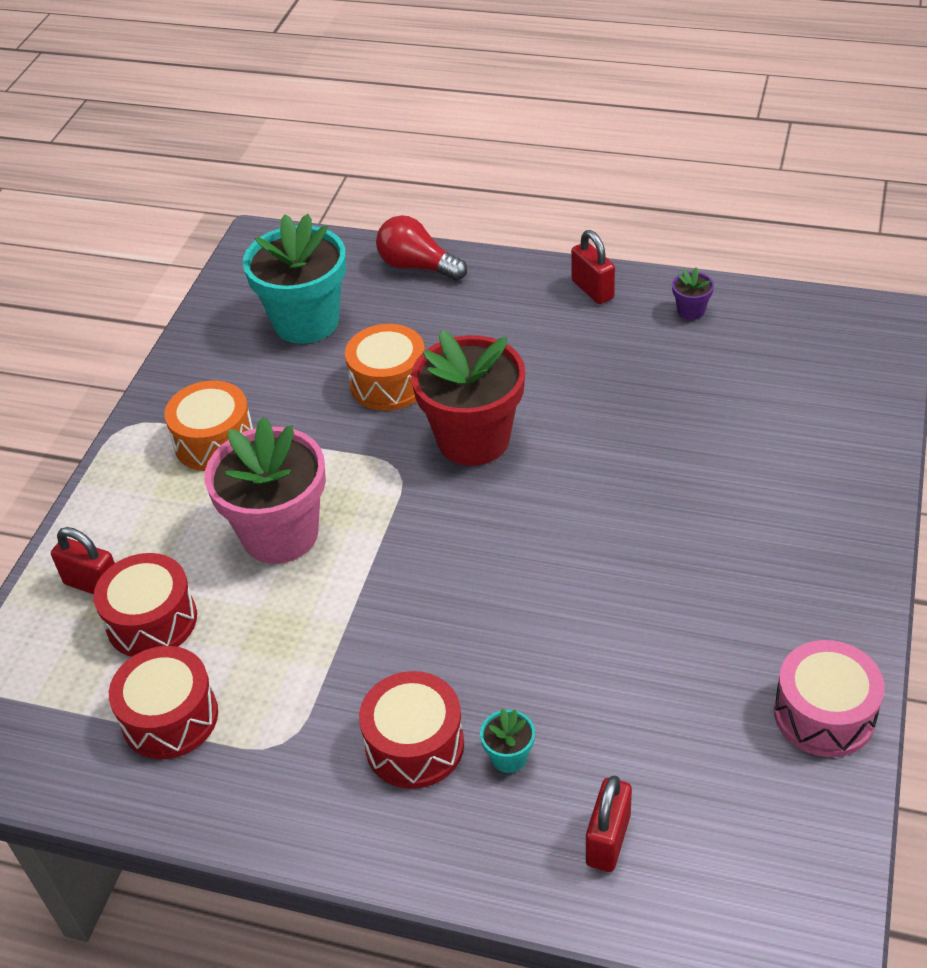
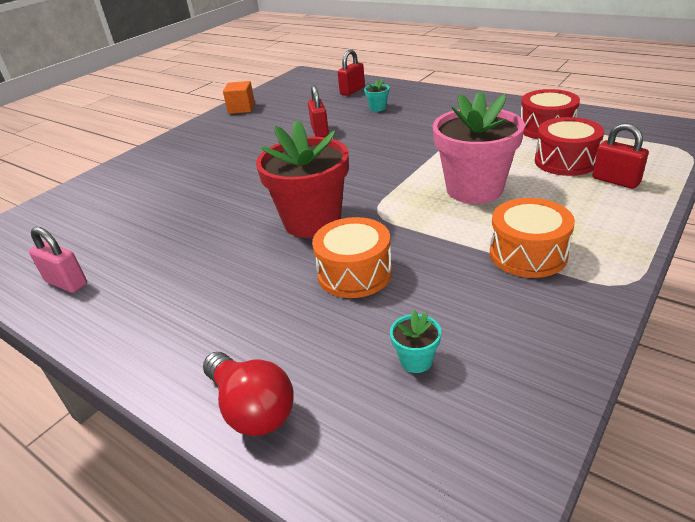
camera: 160 degrees left, 10 degrees down
turquoise flower pot [243,214,346,344] -> turquoise flower pot [390,310,441,373], size x0.40
red drum [359,671,464,789] -> none
red padlock [571,230,615,304] -> red padlock moved to [308,85,329,137]
purple flower pot [672,268,714,320] -> pink padlock [29,227,87,293]
pink drum [774,640,885,757] -> orange cube [223,81,255,114]

